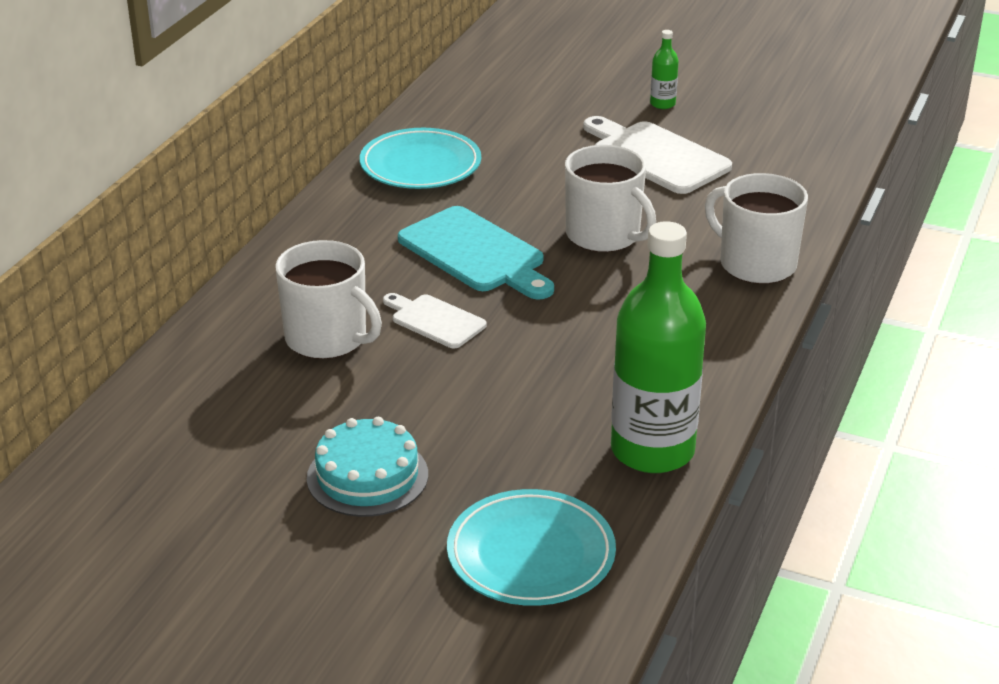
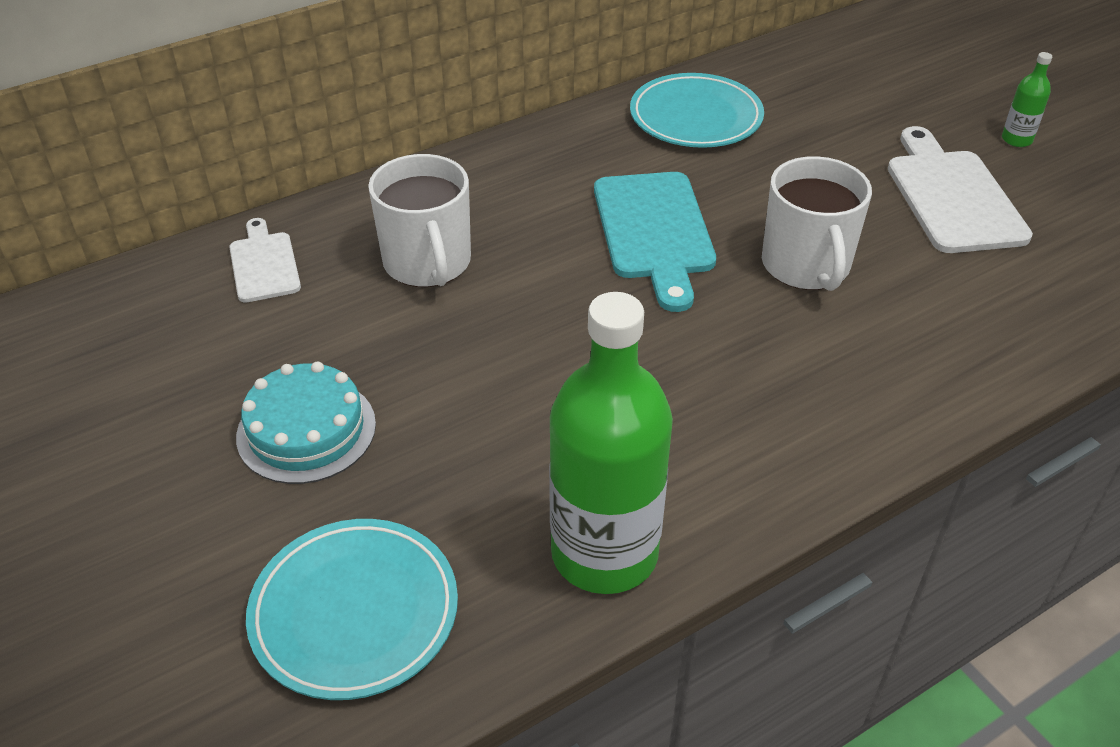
camera: 35 degrees right, 10 degrees up
white cutting board [383,293,487,348] -> white cutting board moved to [229,218,301,303]
white mug [705,173,808,284] -> none

